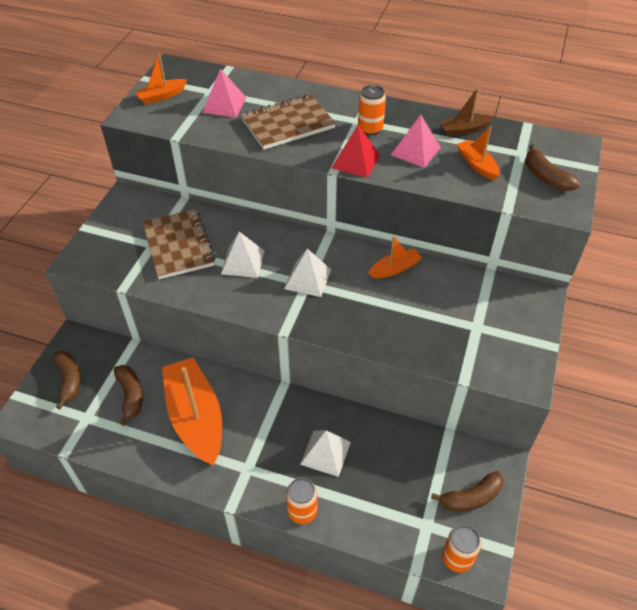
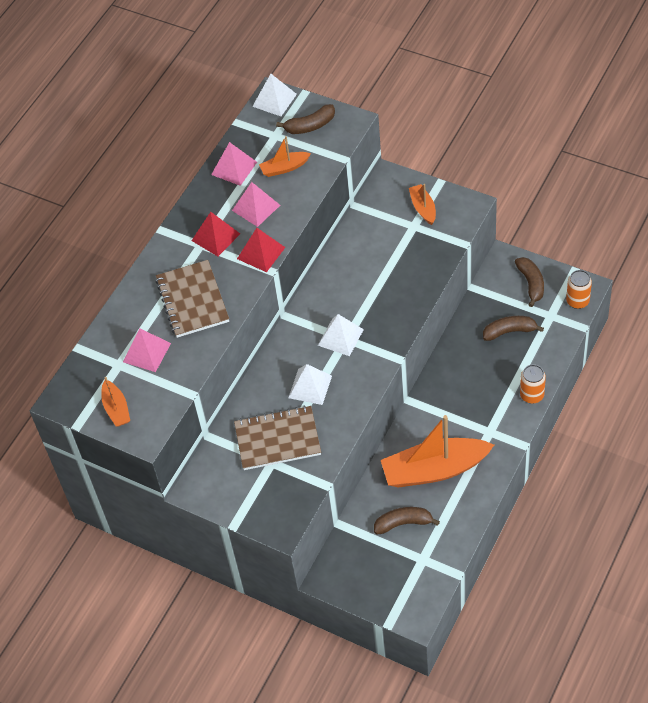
camera: 75 degrees left, 5 degrees up
brown banana [53,351,81,409] -> brown banana moved to [483,316,544,341]
white pyramid [300,430,351,477] -> white pyramid moved to [252,74,297,116]
orange can [358,85,386,135] -> red pyramid [192,212,240,256]
orange boat [369,236,422,278] -> orange boat moved to [409,184,436,225]
brown boat [439,87,494,136] -> pink pyramid [211,142,257,186]

